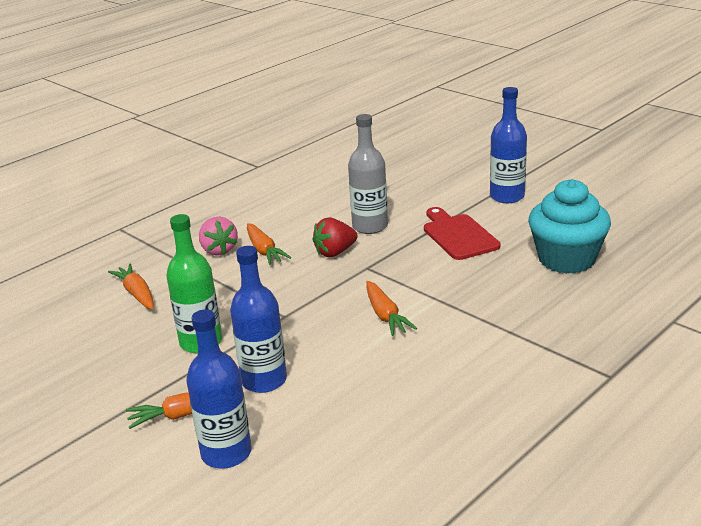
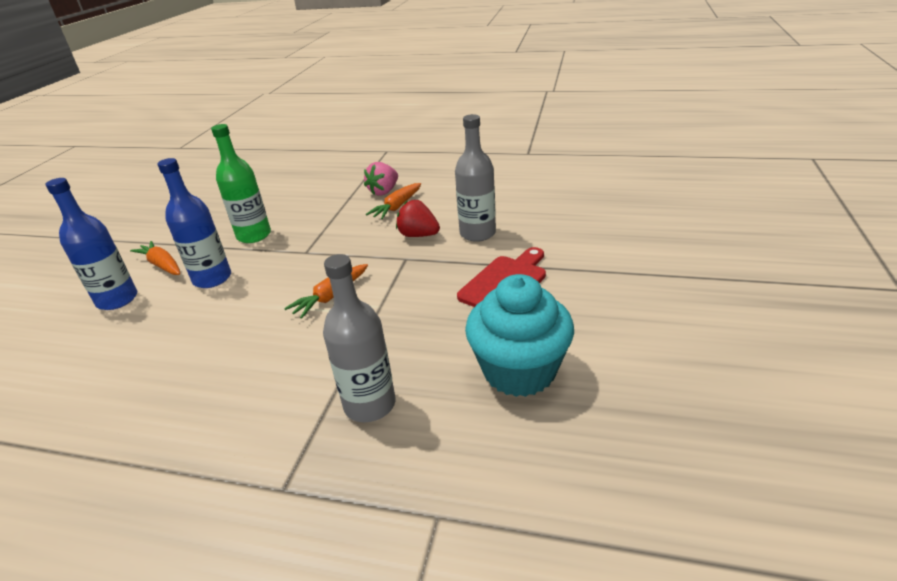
camera: 60 degrees right, 5 degrees up
orange carrot [108,264,154,309] -> none
blue bottle [490,87,527,203] -> none
none -> grey bottle [323,254,396,422]

